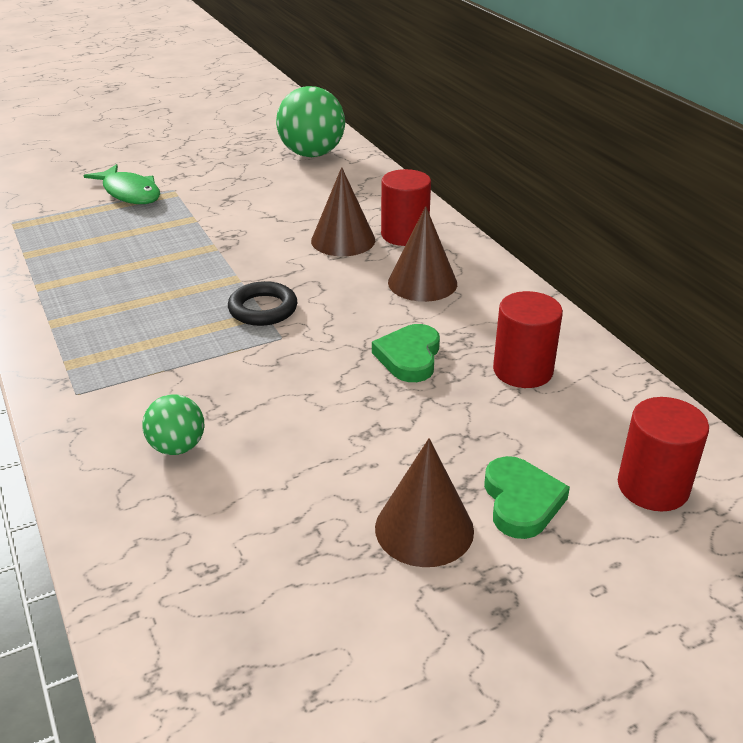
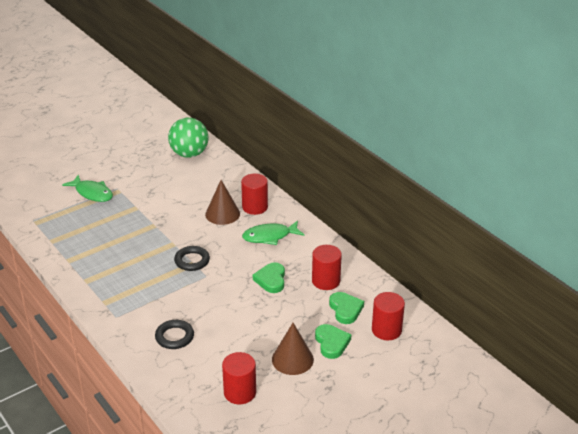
camera: 10 degrees left, 0 degrees up
green ball [142,394,204,455] -> black ring [155,320,194,349]
brown cone [388,206,457,302] -> green fish [242,221,304,245]
none -> red cylinder [222,352,256,404]
none -> green heart [329,292,364,324]

